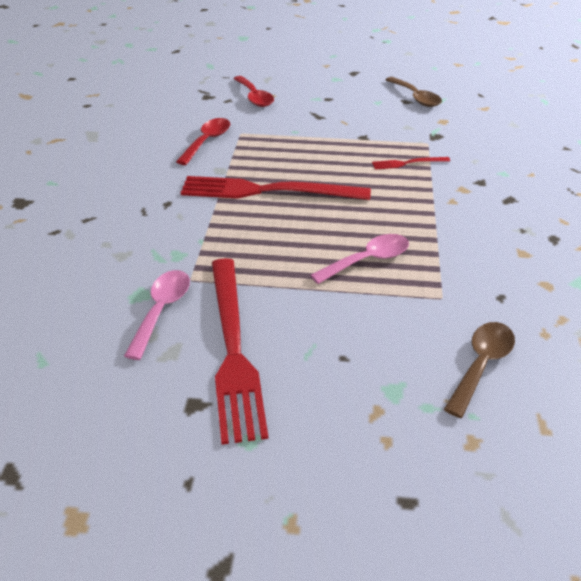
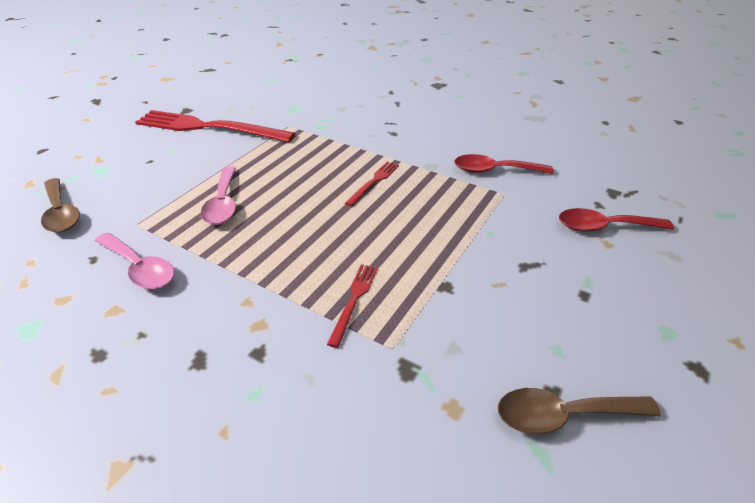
camera: 115 degrees right, 0 degrees up
pink spoon [124,270,190,360] -> pink spoon moved to [95,232,175,289]
red spoon [176,118,230,165] -> red spoon turned 135 degrees clockwise [454,154,554,174]
red fork [181,176,371,200] -> red fork [345,162,399,206], size x0.44

